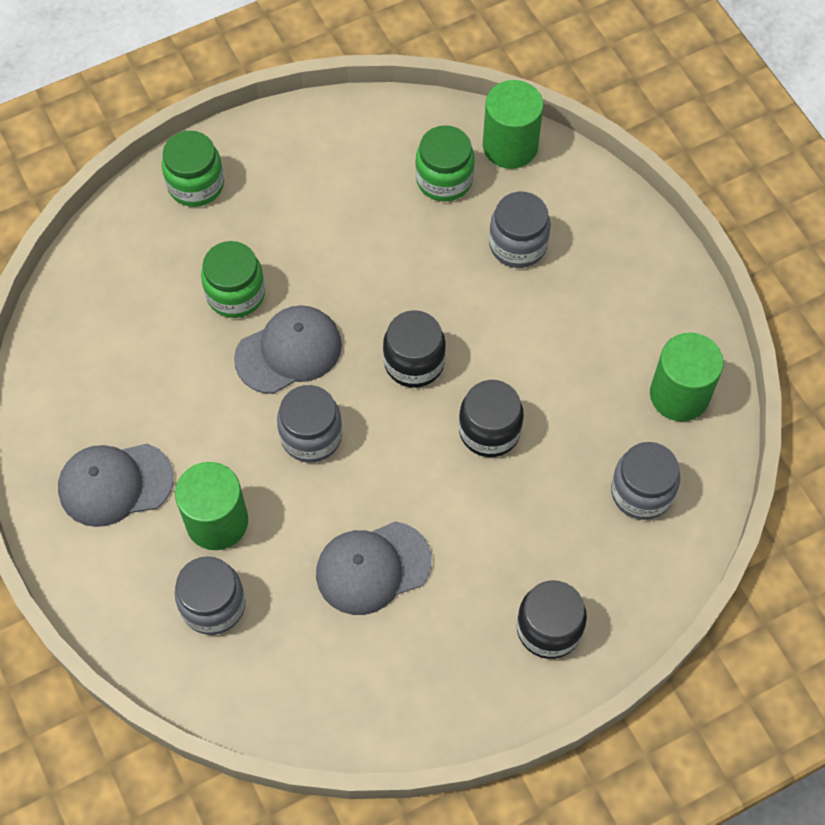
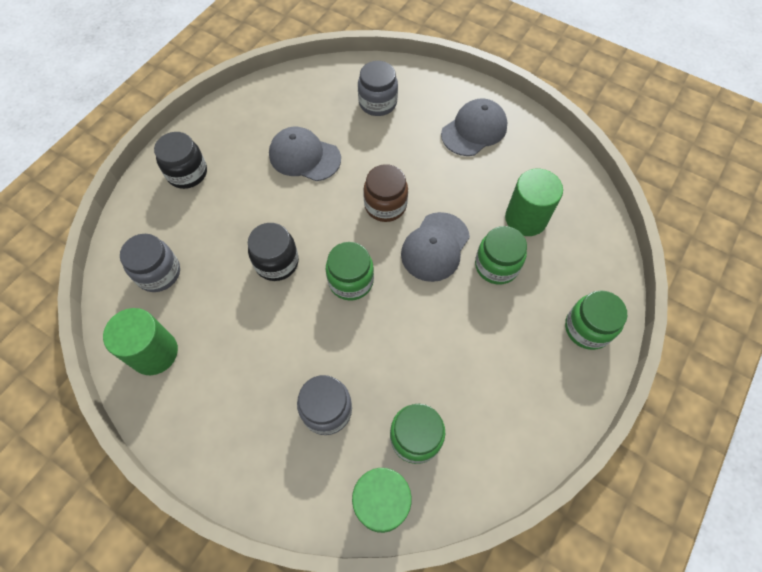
camera: 150 degrees right, 0 degrees up
green cylinder [175,462,248,550] -> green cylinder moved to [505,169,563,236]
grey jar [277,385,342,463] -> brown jar [363,164,408,222]
grey cap [316,521,432,615] -> grey cap turned 105 degrees counterclockwise [269,127,341,181]
black jar [383,310,446,388] -> green jar [326,242,374,300]

